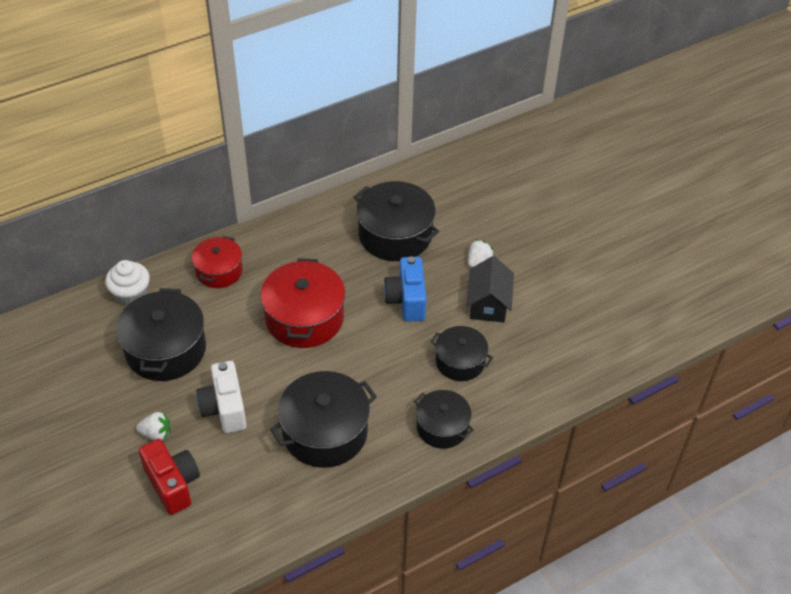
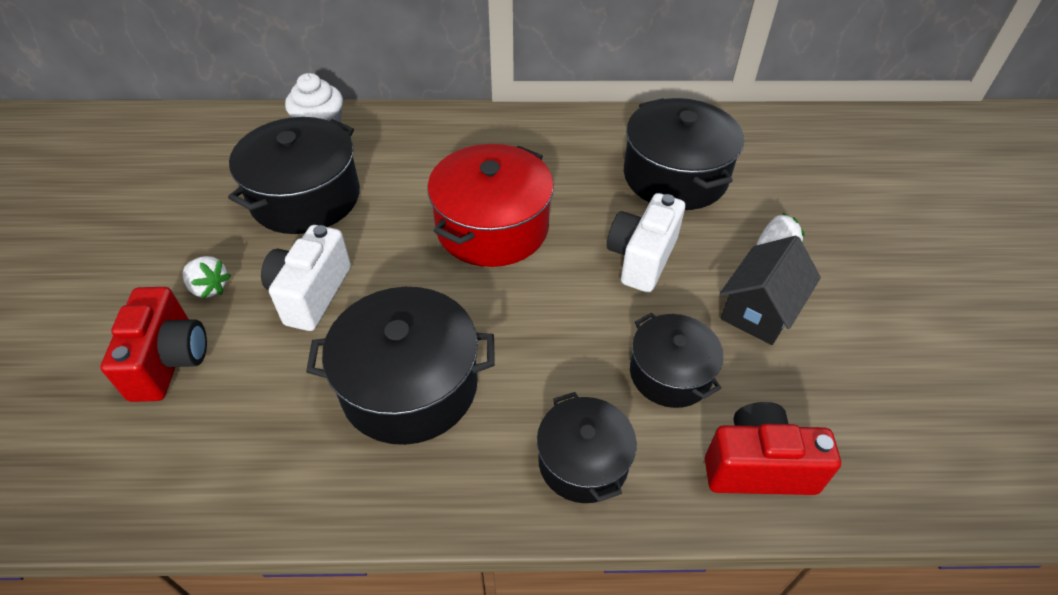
camera: 30 degrees right, 0 degrees up
red pot [192,236,243,288] -> none
blue camera [384,256,426,322] -> white camera [607,193,685,293]
none -> red camera [705,402,841,495]

